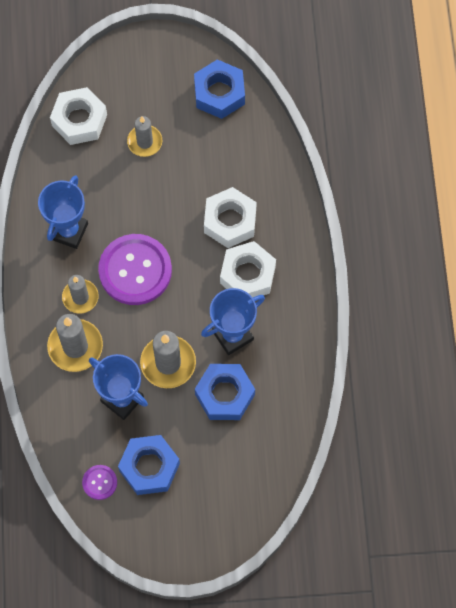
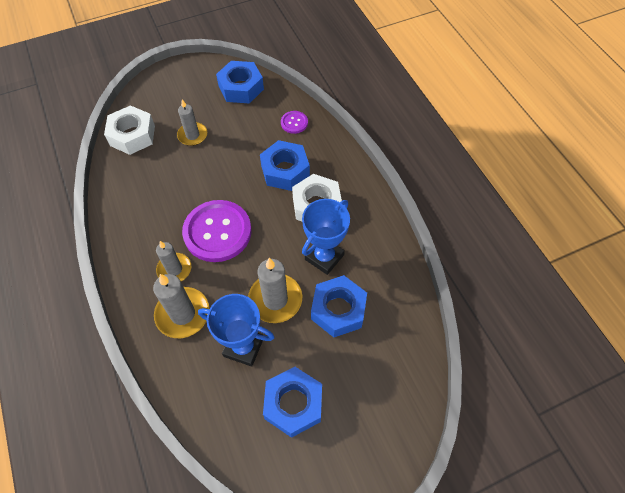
camera: 20 degrees left, 10 degrees down
blue trophy [38,175,88,249] -> none
purple button [82,465,117,500] -> purple button moved to [281,111,308,134]
white nut [204,187,257,248] -> blue nut [260,140,310,191]

